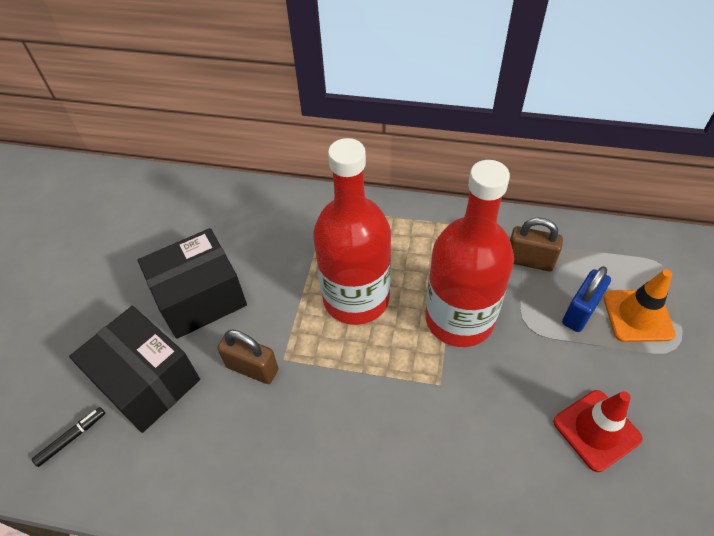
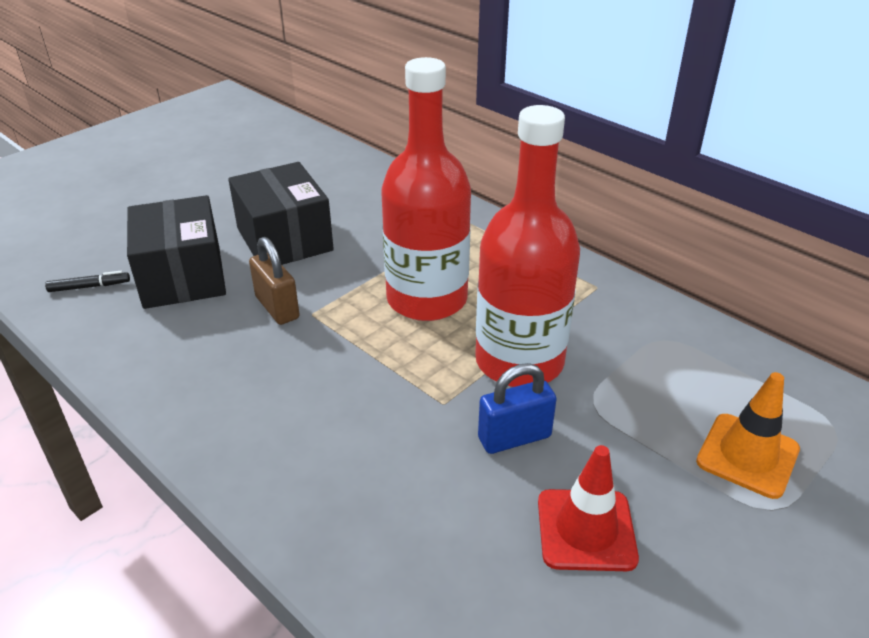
camera: 30 degrees right, 15 degrees down
black box [138,228,247,339] -> black box turned 60 degrees clockwise [228,162,334,265]
brown padlock [510,218,563,271] -> none
blue padlock [562,266,611,332] -> blue padlock moved to [478,363,557,454]

